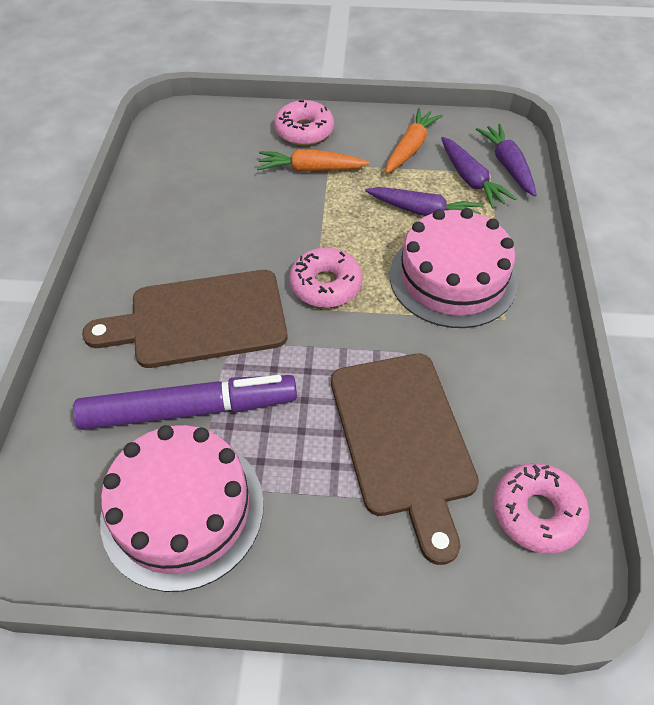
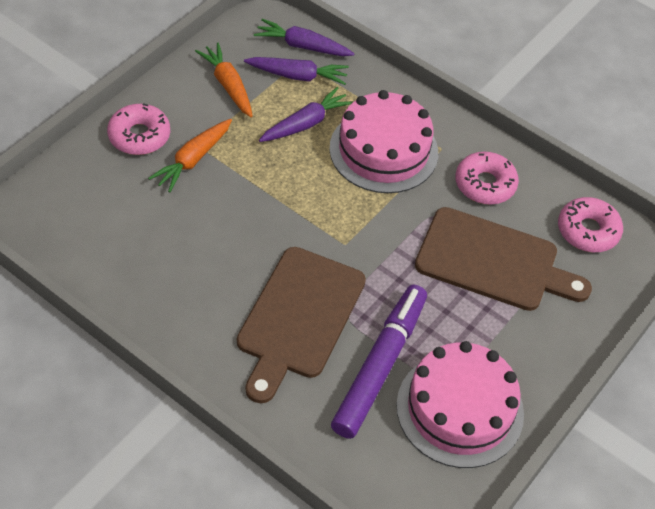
camera: 60 degrees left, 0 degrees up
pink donut [289,248,363,308] -> pink donut moved to [455,152,519,205]

